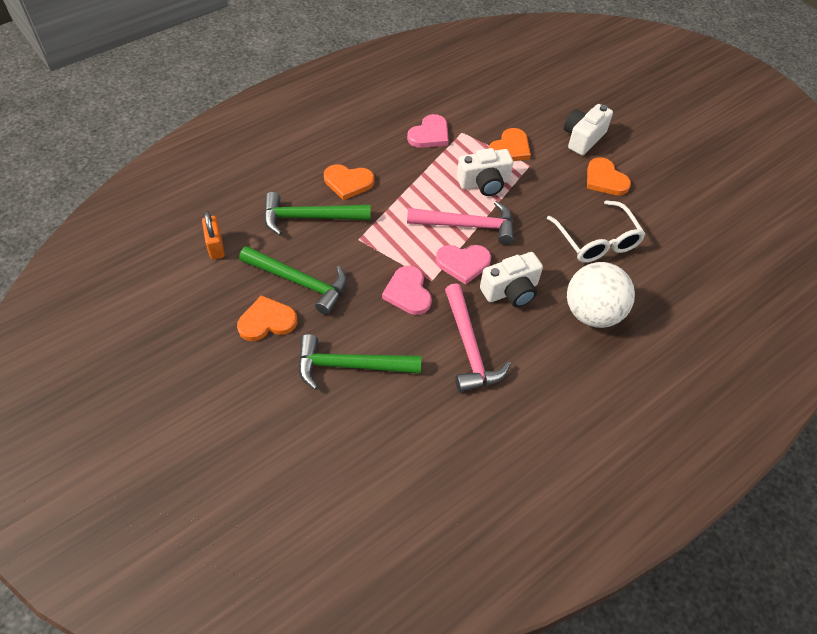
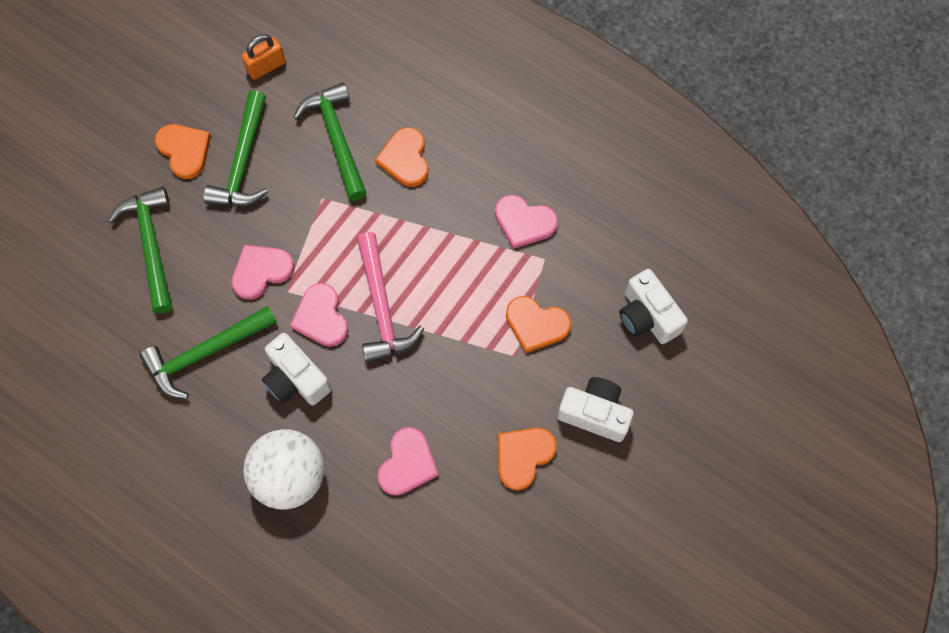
camera: 75 degrees right, 15 degrees up
pink hammer [445,283,511,392] -> green hammer [139,306,277,399]
white camera [457,148,513,196] -> white camera moved to [619,269,688,344]
white glasses [547,200,646,263] -> pink heart [377,427,439,496]

